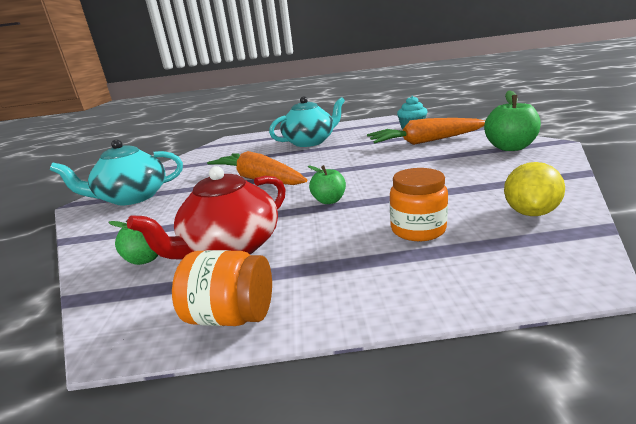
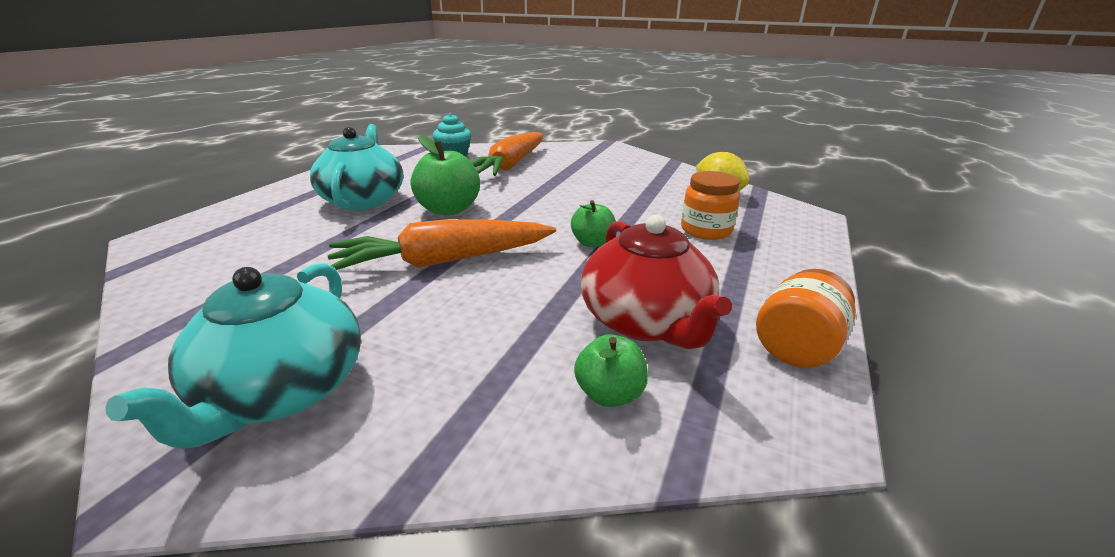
camera: 65 degrees left, 5 degrees up
green apple [484,90,541,151] -> green apple moved to [411,135,480,215]

